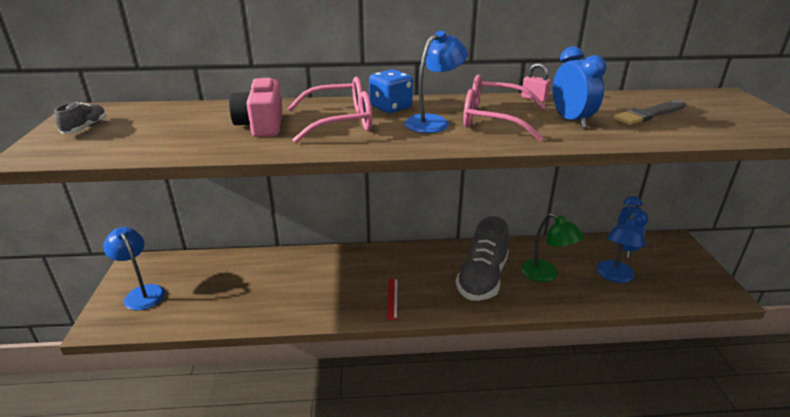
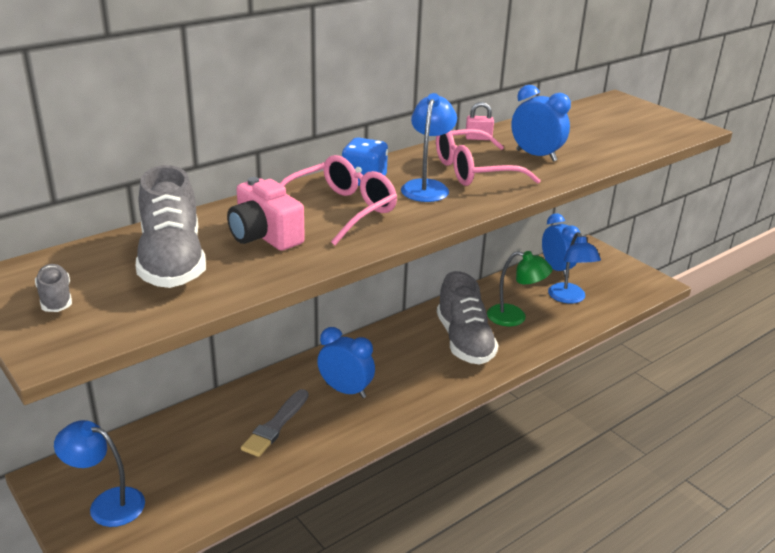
camera: 35 degrees left, 0 degrees up
red ruler [387,279,398,320] -> none
grey brush [614,100,686,125] -> grey brush moved to [241,389,308,457]
none -> grey shoe [136,165,206,288]
none -> blue clock [317,327,375,398]

